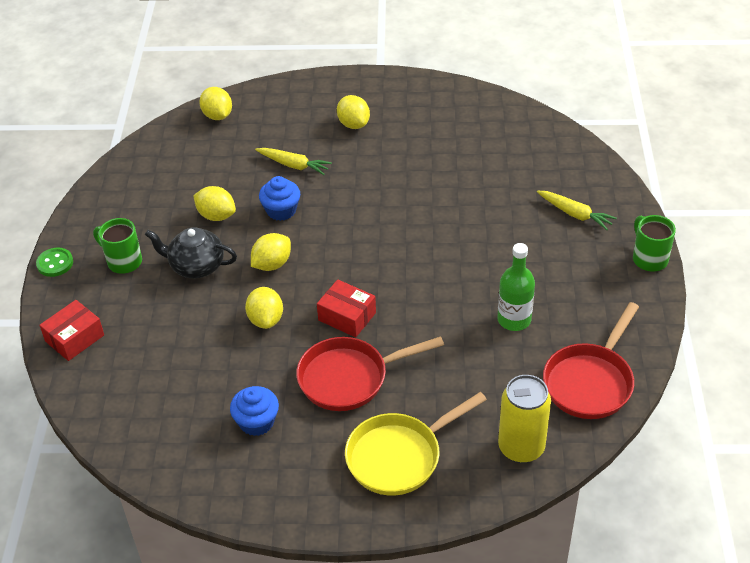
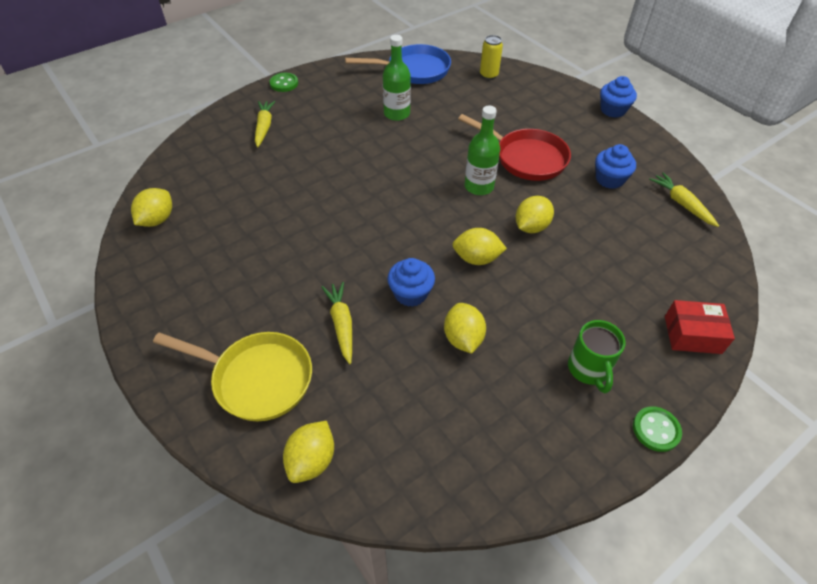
camera: 130 degrees left, 5 degrees up
black teapot [145,227,237,278] -> none
red box [317,279,376,337] -> green bottle [465,106,500,195]
yellow lemon [337,95,370,129] -> yellow lemon moved to [131,188,172,227]
yellow pan [345,392,487,496] -> yellow pan moved to [153,332,312,421]
yellow can [498,375,551,463] -> yellow can [480,35,503,80], size x0.62
red pan [543,302,639,419] -> blue pan [345,44,451,84]
green mug [633,215,676,272] -> green button [270,73,298,92]
none -> blue cupcake [600,76,637,118]
none -> yellow carrot [649,172,719,227]

